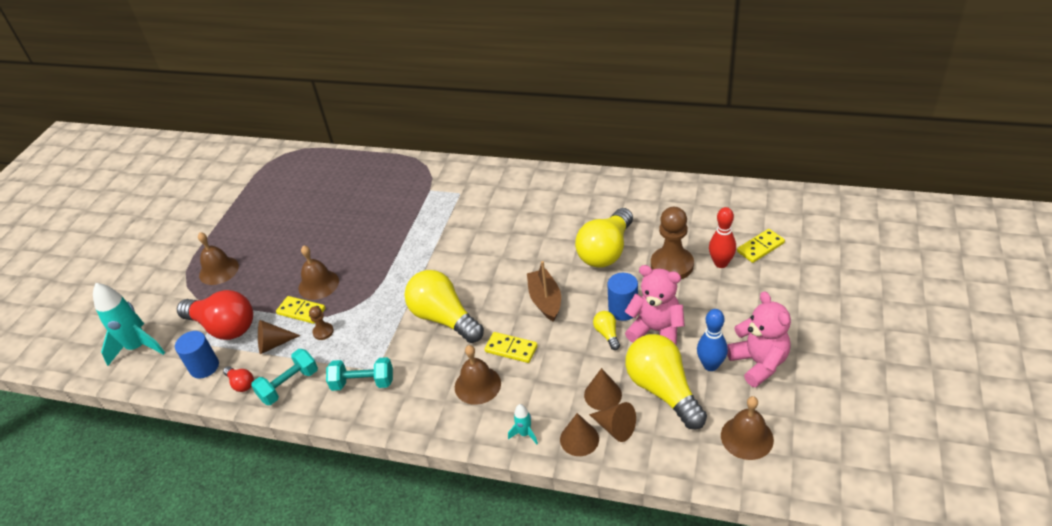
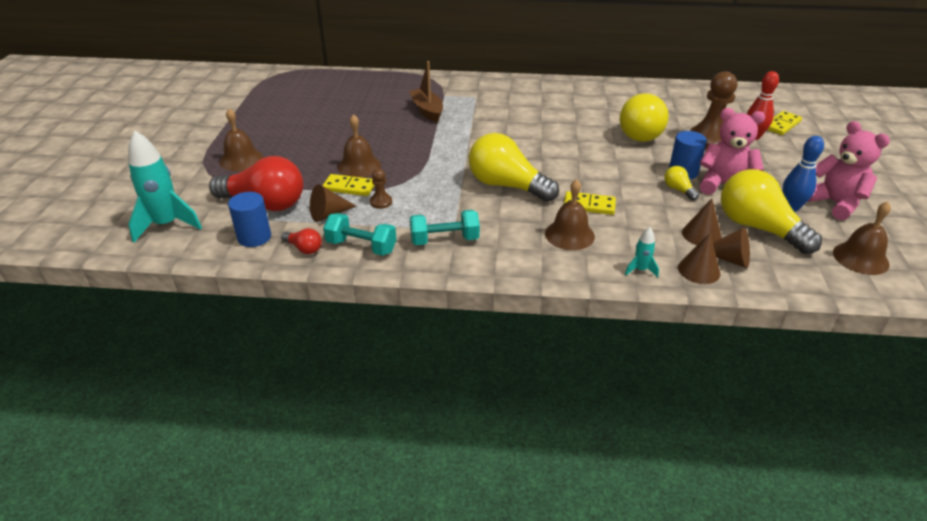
camera: 15 degrees left, 5 degrees down
turquoise dumbbell [251,349,318,405] -> turquoise dumbbell turned 75 degrees clockwise [323,213,396,256]
brown boat [527,261,561,322] -> brown boat moved to [409,61,443,122]

